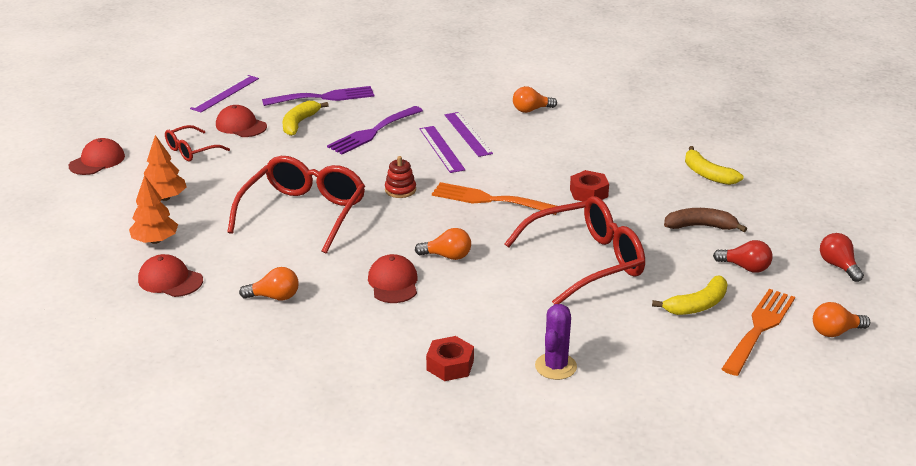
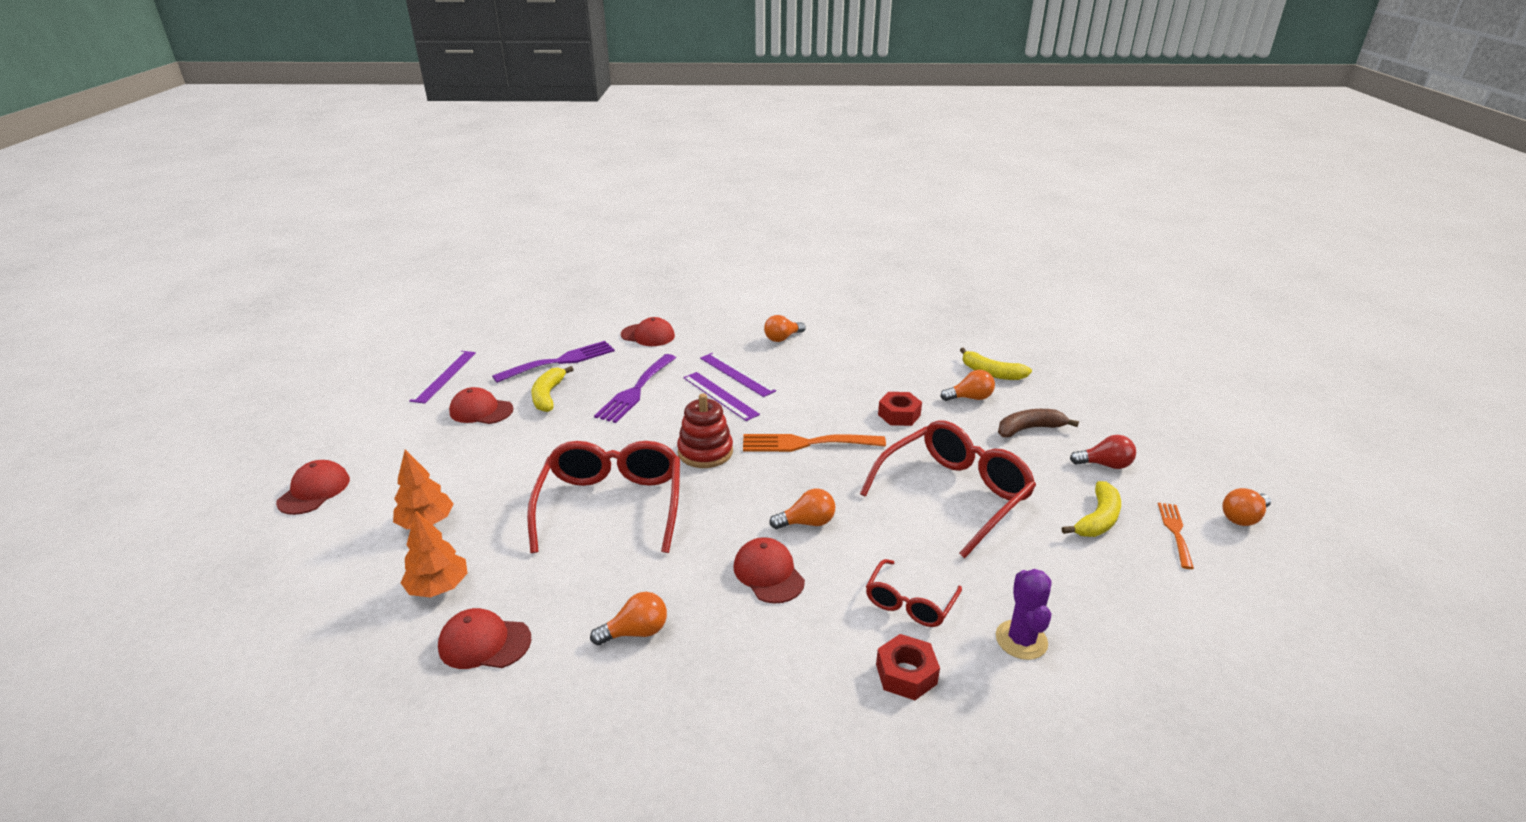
camera: 20 degrees left, 0 degrees up
red glasses [165,125,230,161] -> red glasses moved to [866,559,962,627]
red stacking toy [385,156,416,198] -> red stacking toy [677,393,733,468], size x1.54
orange fork [722,289,795,376] -> orange fork [1158,503,1194,569], size x0.59
red light bulb [820,233,864,282] -> none
none -> red cap [621,317,675,346]
none -> orange light bulb [941,370,995,401]

